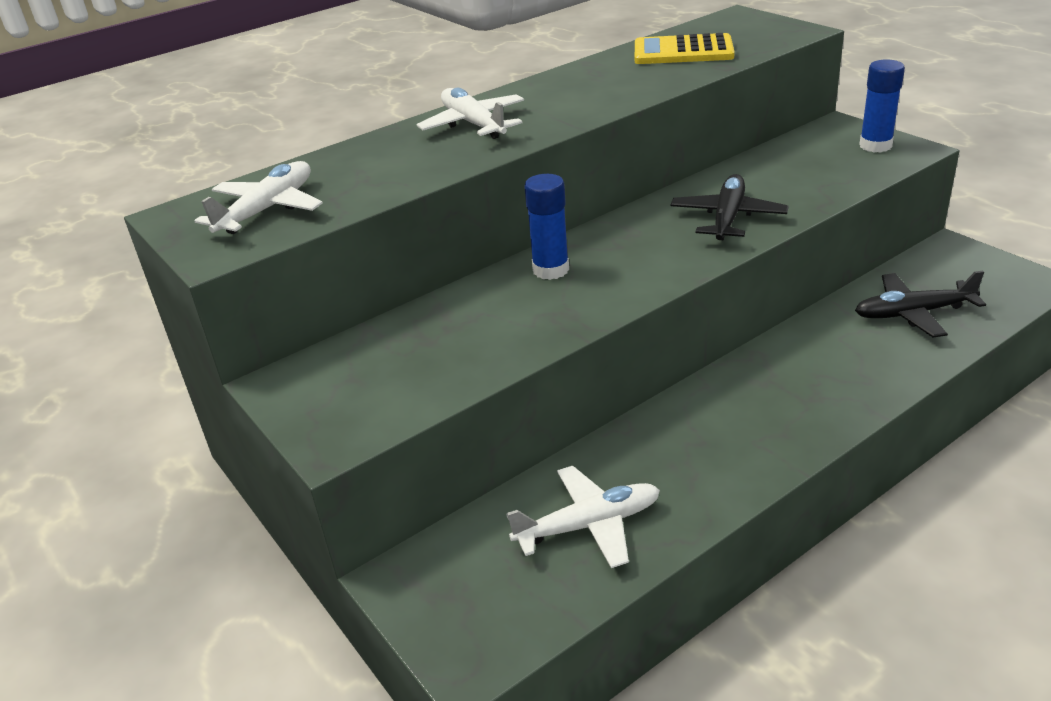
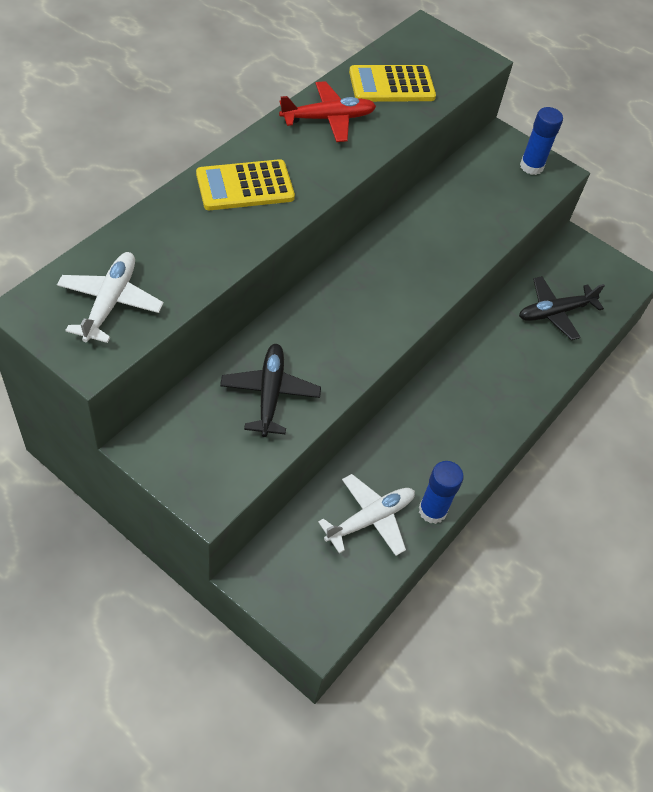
camera: 25 degrees left, 20 degrees up
white plane [417,88,524,139] -> yellow calculator [196,159,295,210]
blue glue stick [524,174,569,280] -> blue glue stick moved to [419,461,464,524]
black plane [671,174,789,240] -> black plane moved to [220,344,321,437]
none -> red plane [279,81,376,142]

